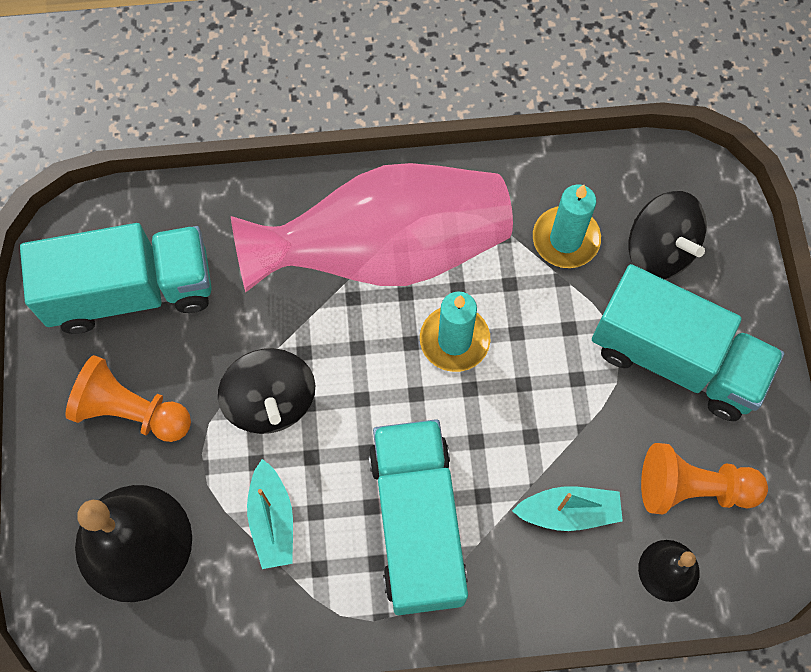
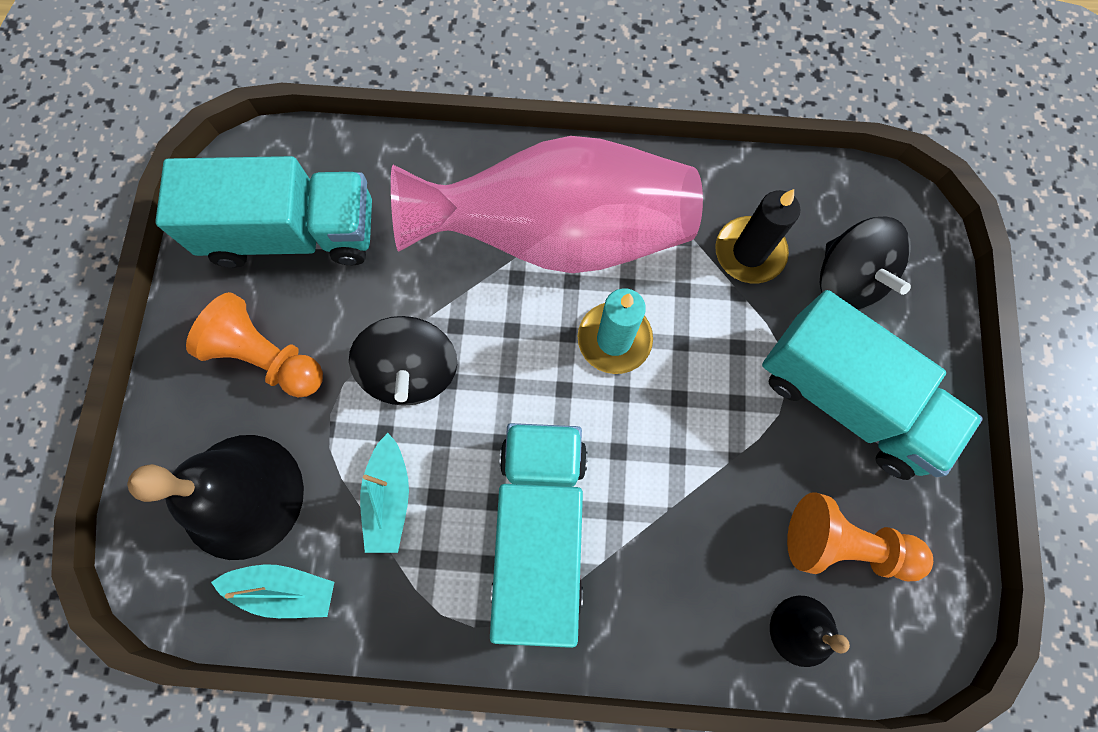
camera: 10 degrees right, 5 degrees up
turquoise boat [512,486,623,531] -> turquoise boat moved to [211,564,334,618]
turquoise candle [533,185,601,268] -> black candle [715,189,800,284]

